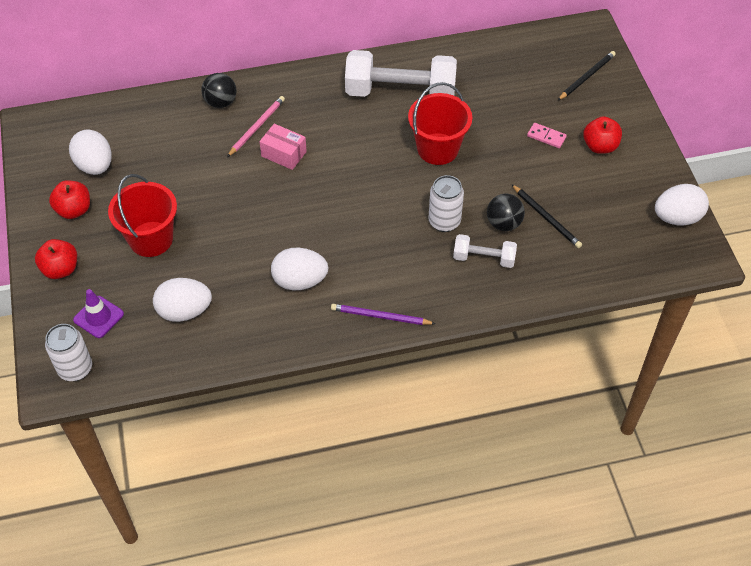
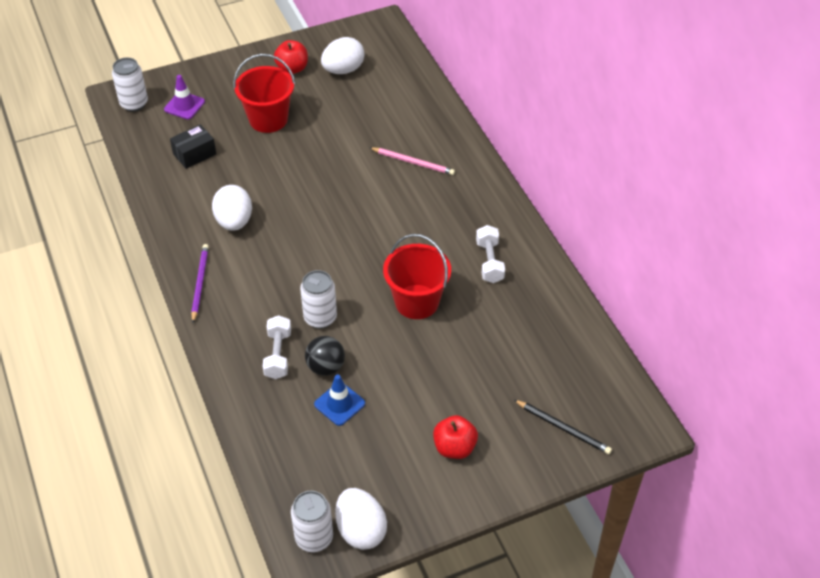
camera: 80 degrees right, 5 degrees down
red apple [35,239,77,279] -> none
white egg [153,278,212,322] -> black box [170,124,216,169]
black ball [201,73,237,108] -> none
pink box [259,124,307,170] -> none
white dumbbell [345,50,457,97] -> white dumbbell [476,225,505,283], size x0.51
black pencil [511,184,582,248] -> blue traffic cone [314,374,365,426]
pink domino [527,123,567,148] -> none
none -> white can [291,491,333,552]

